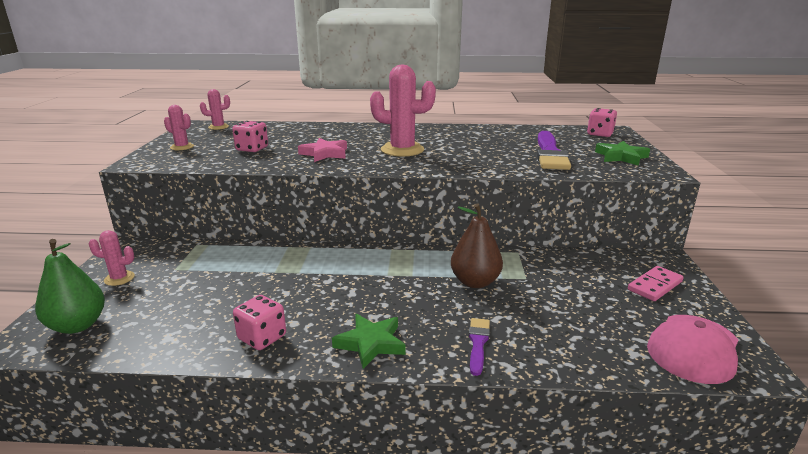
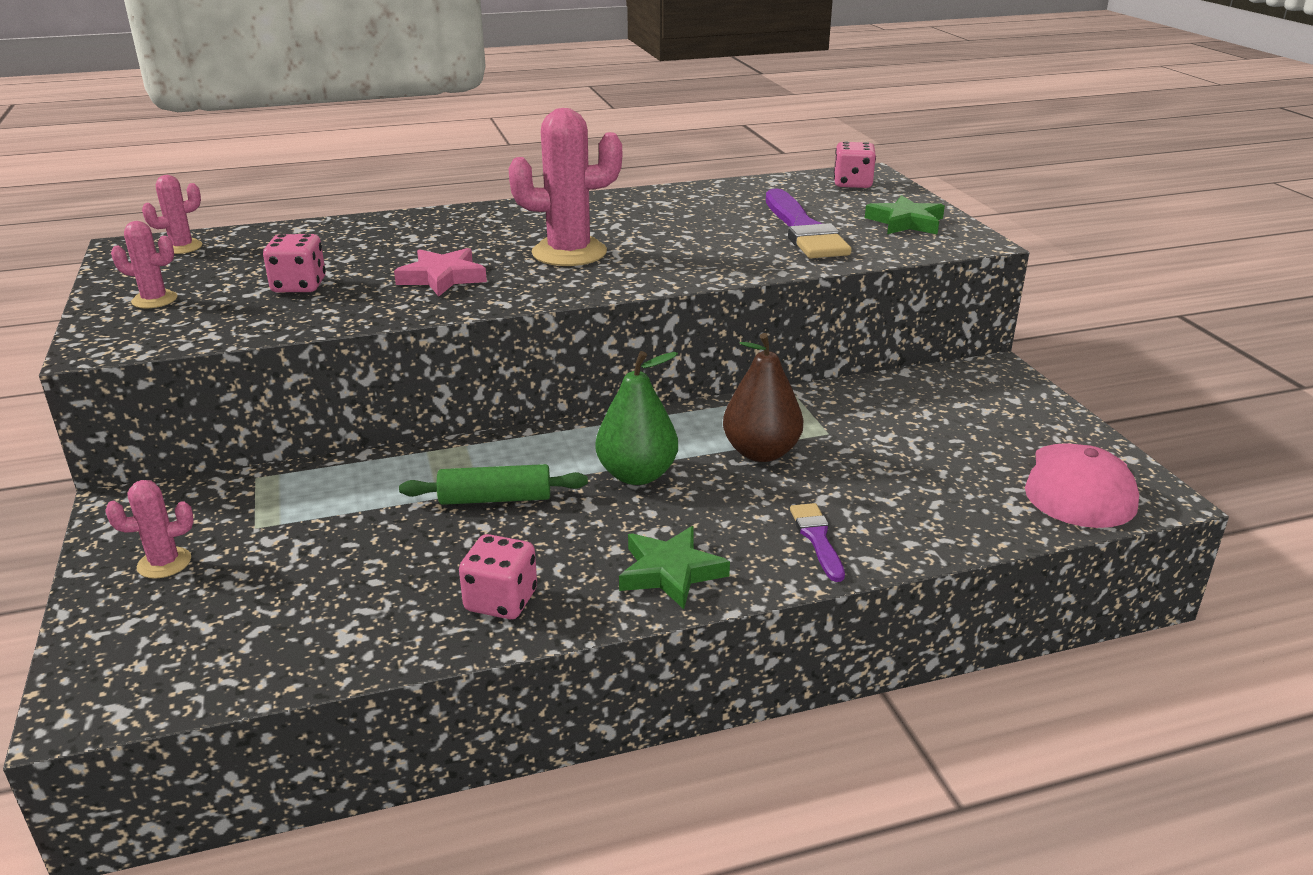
camera: 20 degrees left, 5 degrees up
green pear [35,239,105,334] -> green pear moved to [596,351,678,485]
pink domino [628,266,683,301] -> none
none -> green rolling pin [399,464,588,505]

